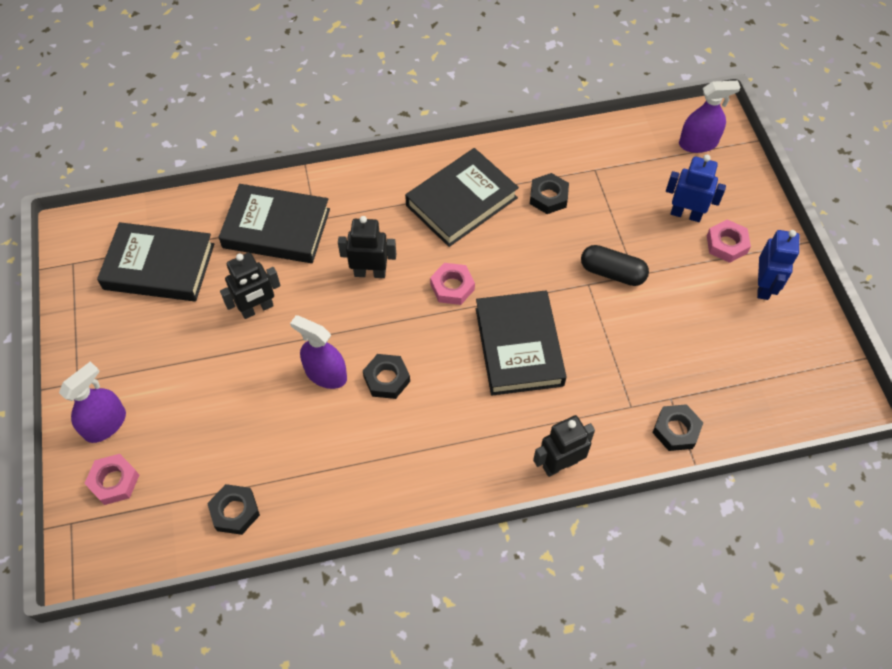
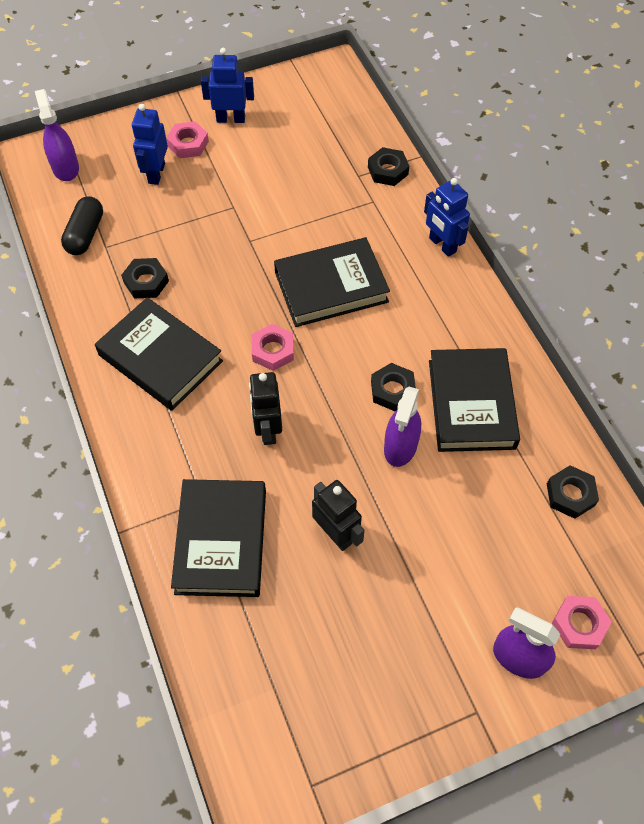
camera: 100 degrees left, 0 degrees up
black book [97,222,214,301] -> black book moved to [429,348,520,452]
black robot [533,415,595,477] -> blue robot [424,178,470,257]
black capsule [581,245,649,286] -> black capsule moved to [61,196,103,255]

